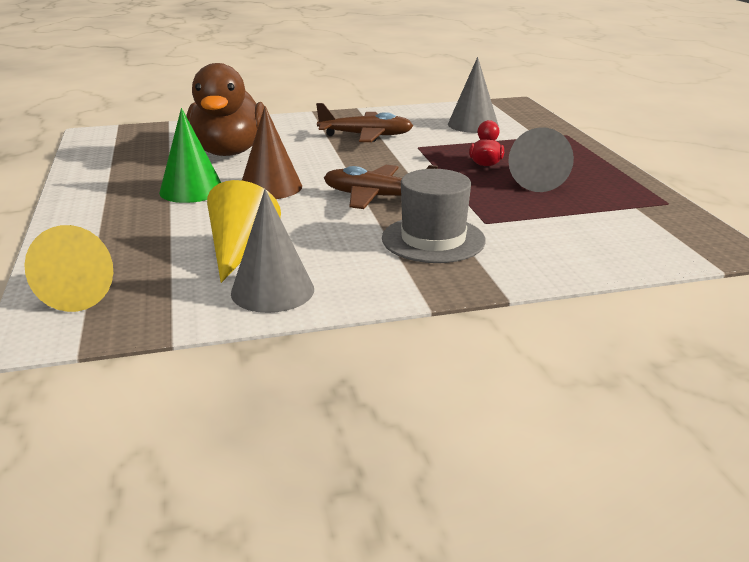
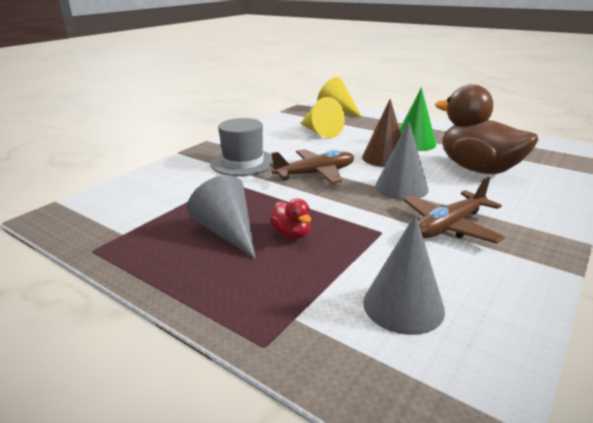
camera: 140 degrees right, 0 degrees up
grey cone [231,189,314,313] -> grey cone moved to [375,121,429,200]

